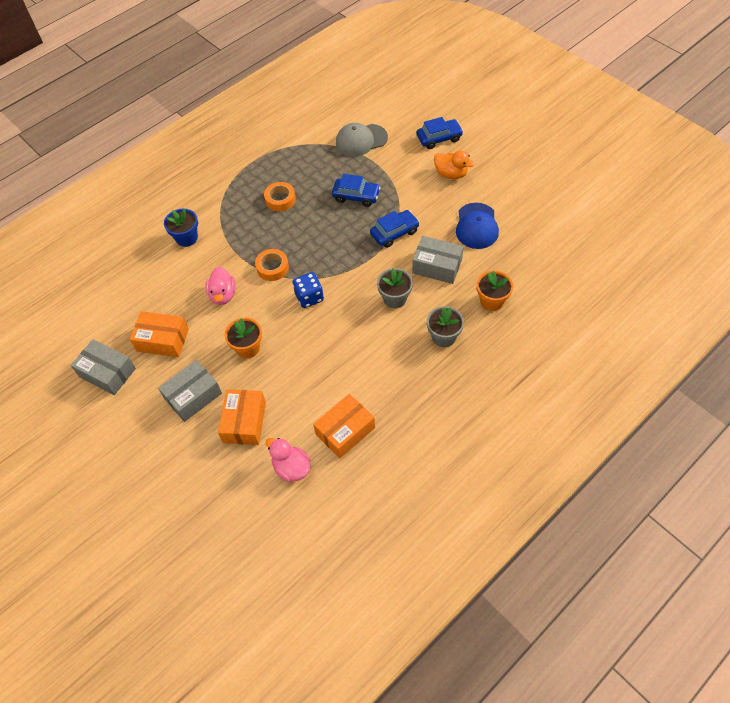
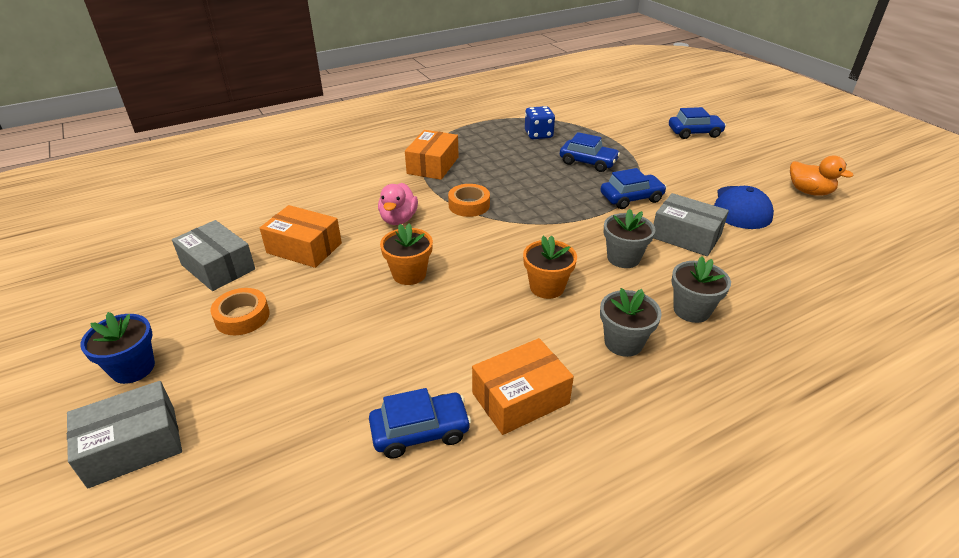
camera: 10 degrees right, 20 degrees down
grey box [158,360,222,422] -> grey box moved to [67,381,182,488]
blue flower pot [164,209,198,247] -> blue flower pot moved to [80,312,155,384]
orange box [218,389,266,445] -> orange box moved to [405,130,459,180]
orange tape [264,182,296,211] -> orange tape moved to [210,288,270,335]
pink duck [266,438,310,482] -> blue car [369,388,471,459]
blue dice [292,272,324,308] -> blue dice moved to [525,106,555,139]
grey cap [336,123,388,156] -> none
orange duck [434,150,475,179] -> orange duck moved to [790,156,854,196]
orange flower pot [477,271,513,311] -> orange flower pot moved to [523,235,577,299]
none -> grey flower pot [600,288,662,357]

